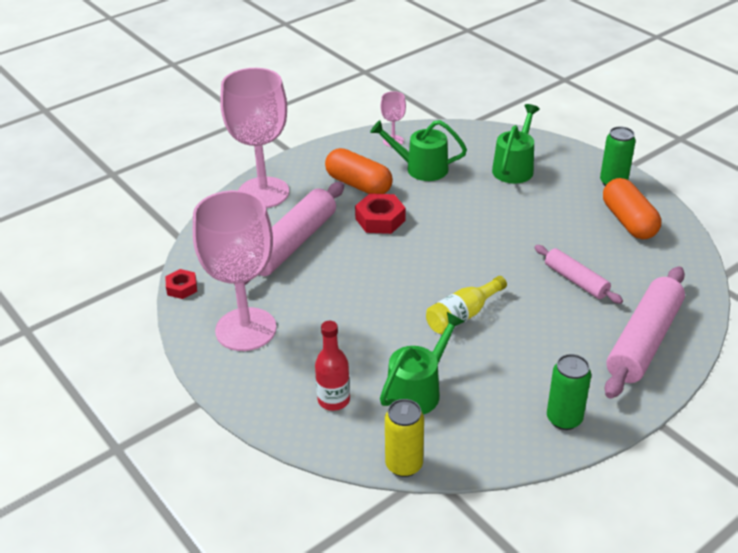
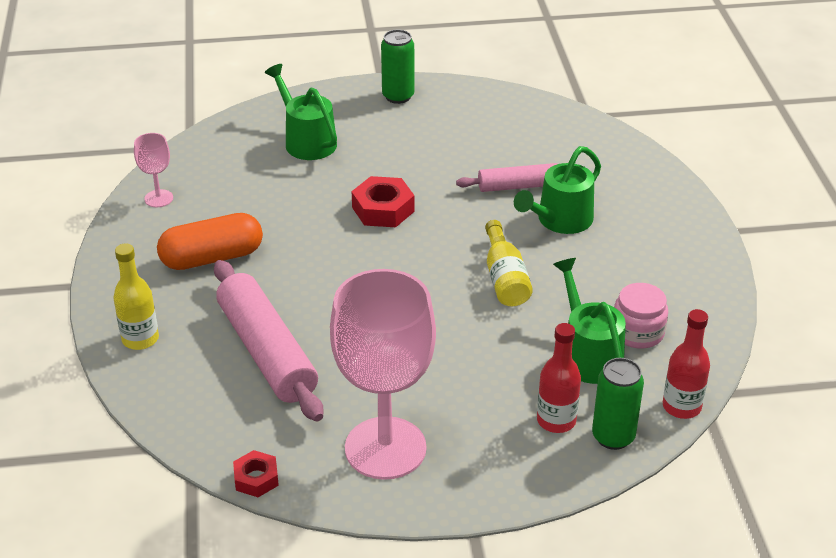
camera: 60 degrees left, 0 degrees up
pink goblet [220,68,289,208] -> yellow bottle [113,244,159,350]
red nut [355,193,406,234] -> red nut moved to [352,176,414,227]
green watering can [370,120,467,181] -> green watering can moved to [514,146,601,234]
yellow can [385,399,424,477] -> red bottle [663,309,710,419]
green can [547,354,591,430] -> green can moved to [592,358,644,450]
orange capsule [603,178,661,239] -> none
pink rolling pin [605,266,685,399] -> none
none -> pink jar [614,283,668,349]

